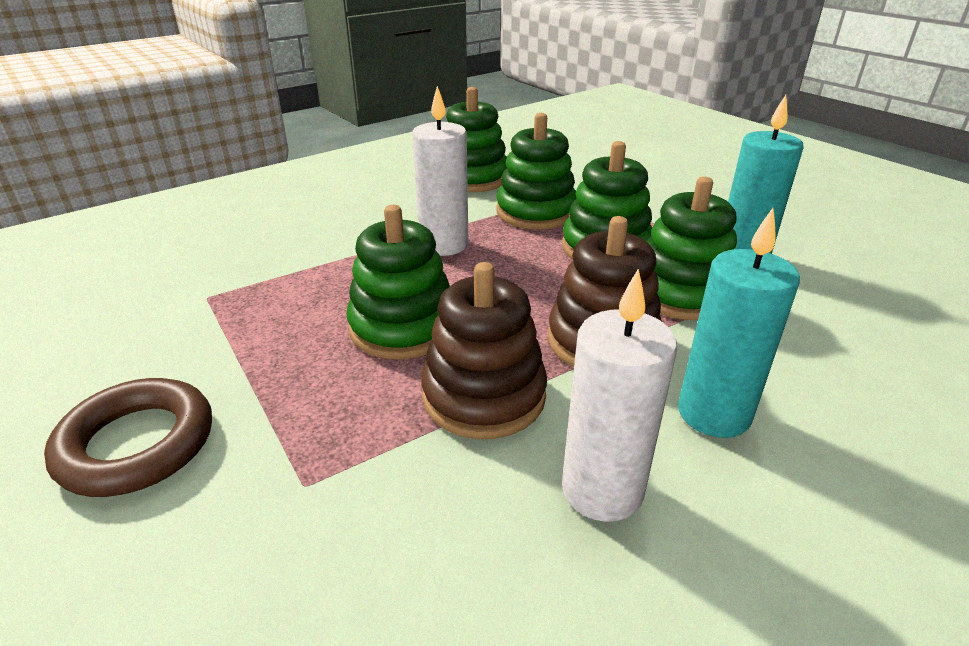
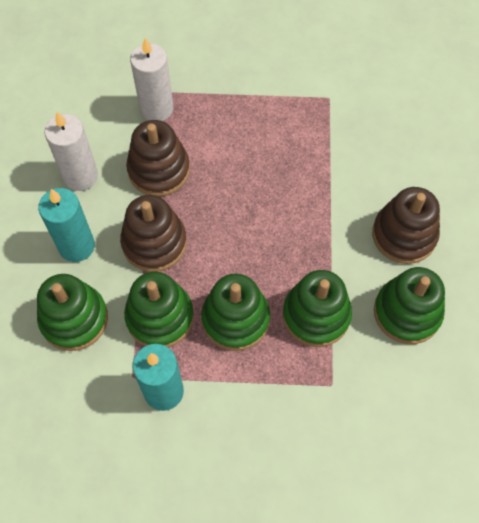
camera: 125 degrees right, 30 degrees up
brown ring [44,378,212,497] -> none
green stacking toy [346,205,450,360] -> green stacking toy moved to [37,274,108,351]
white candle [412,86,468,256] -> white candle moved to [130,38,173,121]
none -> brown stacking toy [372,187,440,264]

